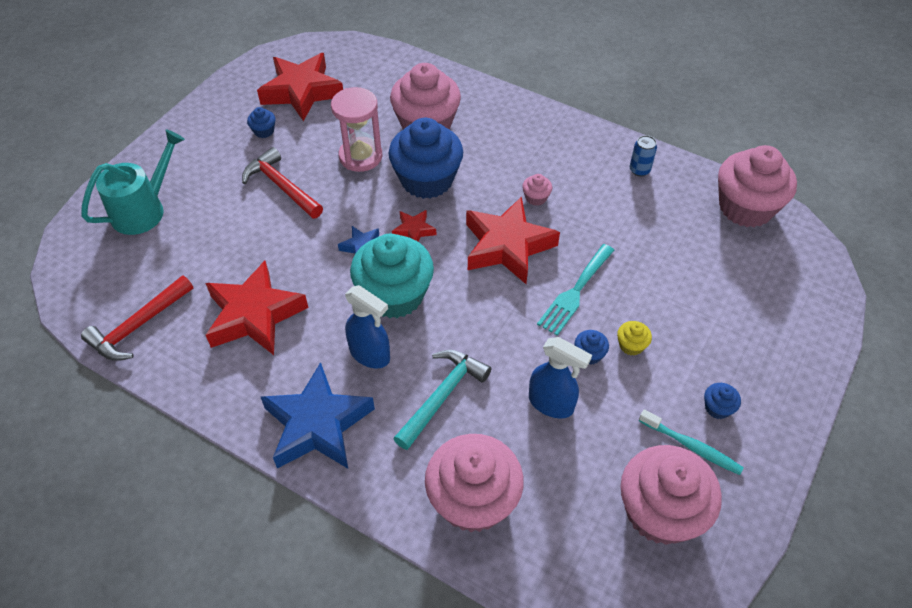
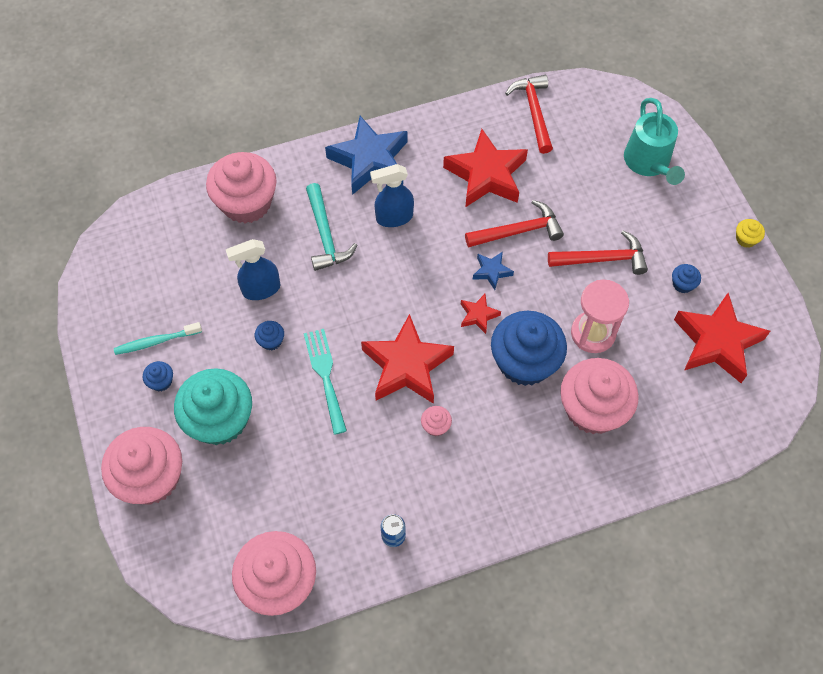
camera: 130 degrees right, 10 degrees up
turquoise cupcake [350,234,434,318] -> turquoise cupcake moved to [174,368,252,445]
yellow cupcake [617,321,652,356] -> yellow cupcake moved to [736,219,765,248]
pink cupcake [621,445,722,545] -> pink cupcake moved to [101,427,182,504]
none -> red hammer [465,200,564,248]

